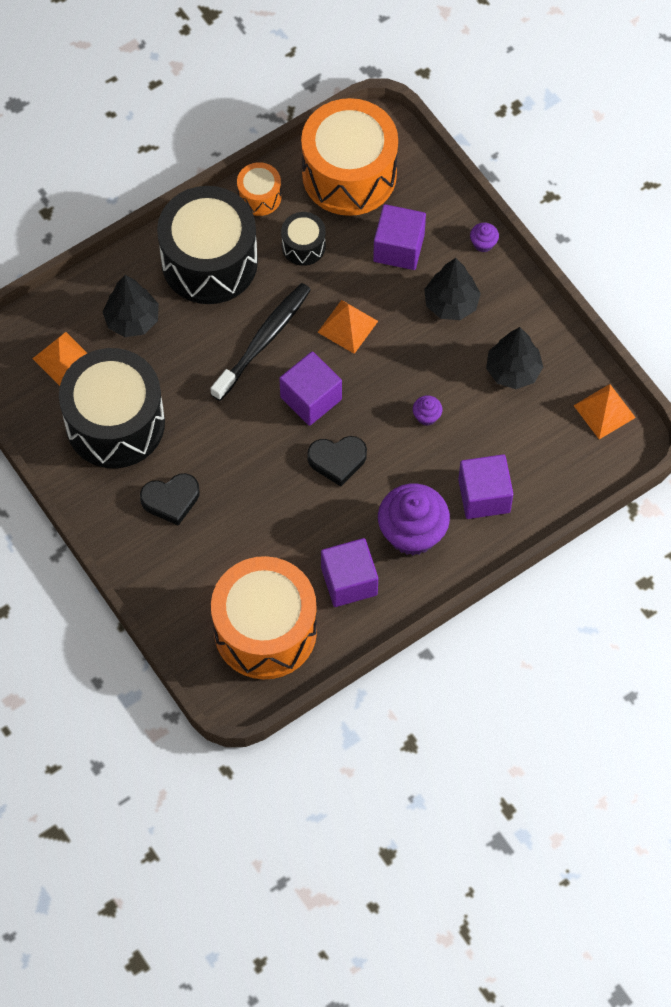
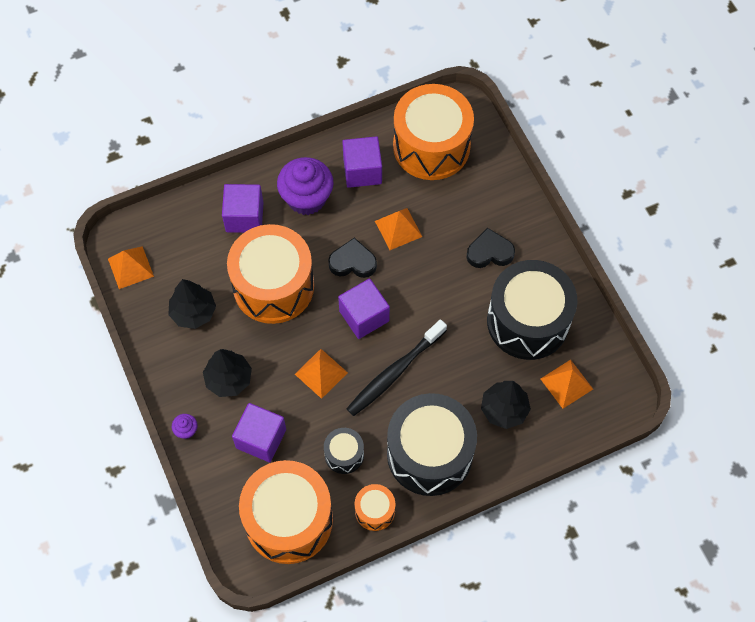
camera: 170 degrees left, 0 degrees up
purple cupcake [413,395,442,426] -> orange drum [227,224,314,324]
none -> orange pyramid [375,208,422,250]

